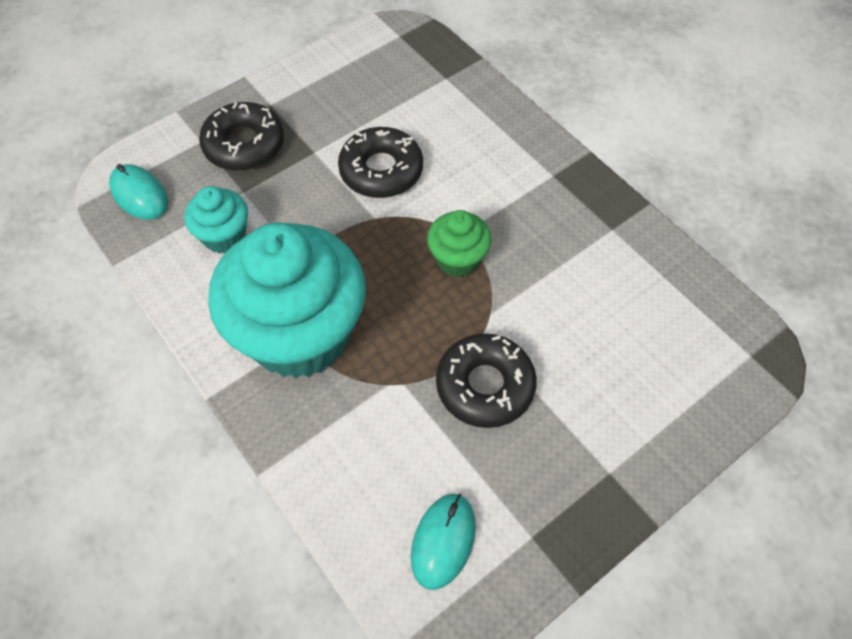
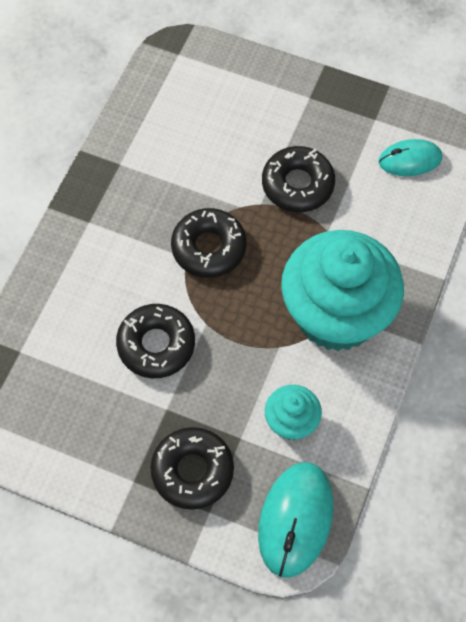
camera: 120 degrees left, 5 degrees up
turquoise mouse [109,164,168,220] -> turquoise mouse [258,462,333,578], size x1.57
green cupcake [427,210,492,277] -> black donut [171,208,247,278]

